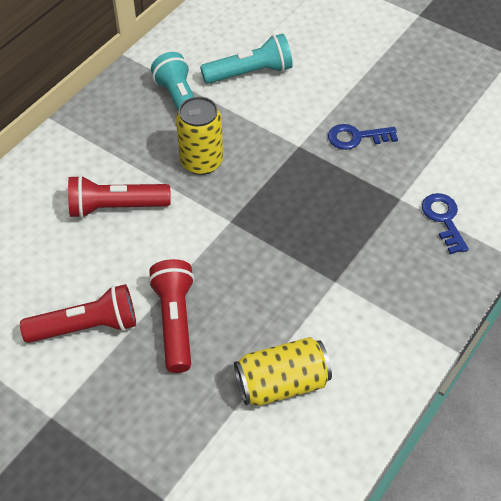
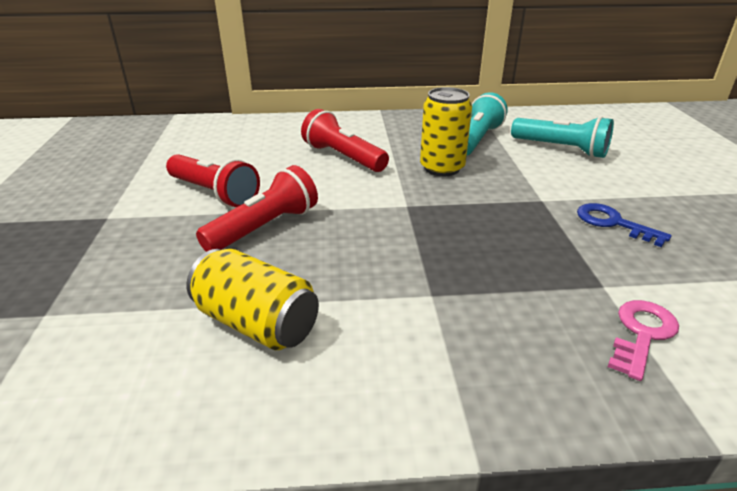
camera: 50 degrees right, 20 degrees down
blue key [422,193,469,254] -> pink key [608,300,679,381]

